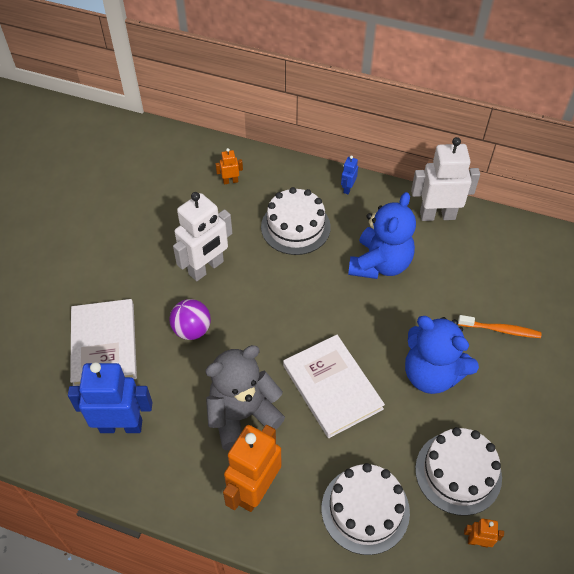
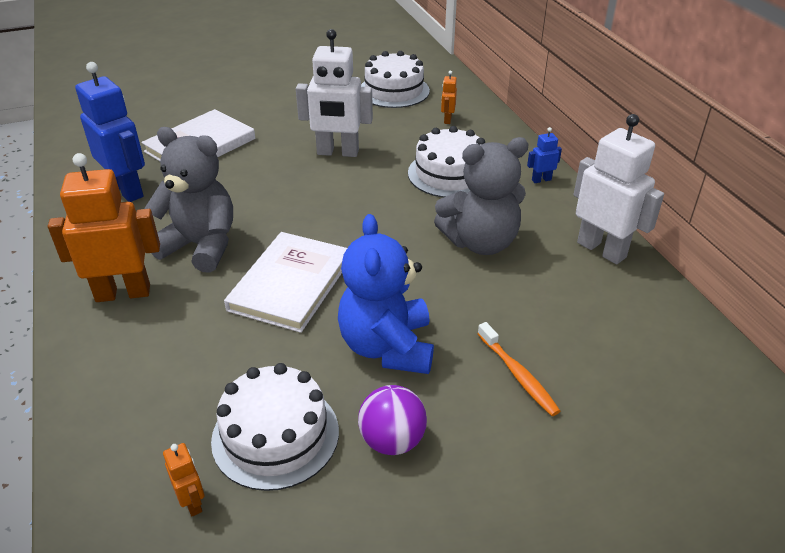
camera: 50 degrees right, 15 degrees down
purple ball [169,299,211,340] -> purple ball moved to [358,385,427,455]
orange robot [216,148,243,184] -> orange robot turned 120 degrees counterclockwise [441,71,457,124]
white cake [321,463,410,555] -> white cake moved to [361,51,430,108]
blue teddy bear [348,192,416,279] -> grey teddy bear [434,137,529,255]

